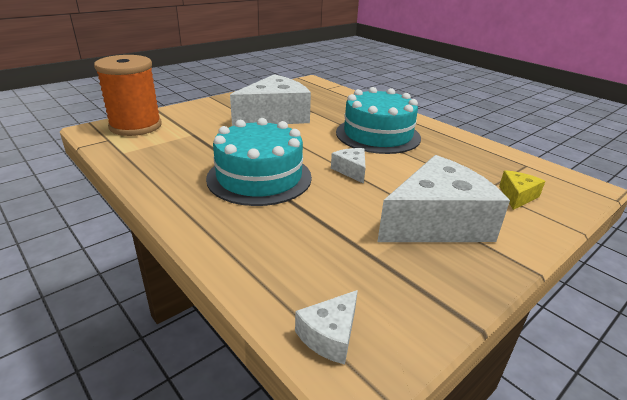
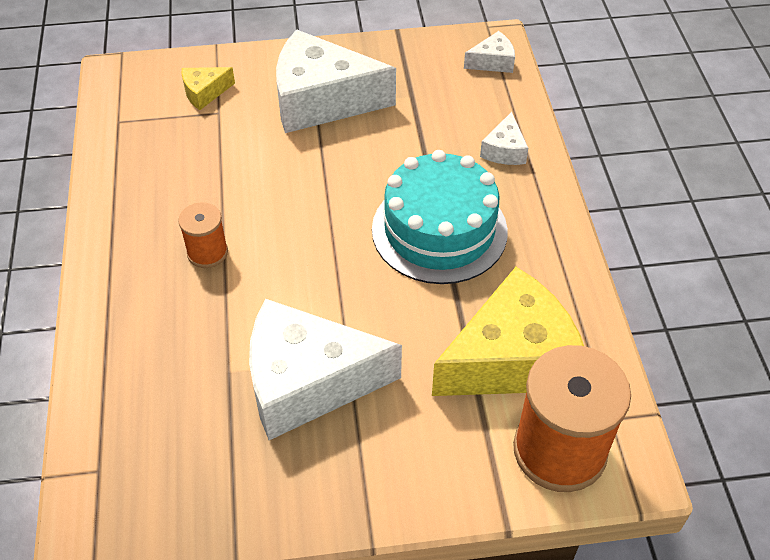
camera: 145 degrees left, 20 degrees up
white cheese [331,148,366,184] -> white cheese moved to [480,112,528,165]
turquoise cake [336,87,421,154] -> orange spool [178,202,228,268]
none -> yellow cheese [432,267,584,396]

